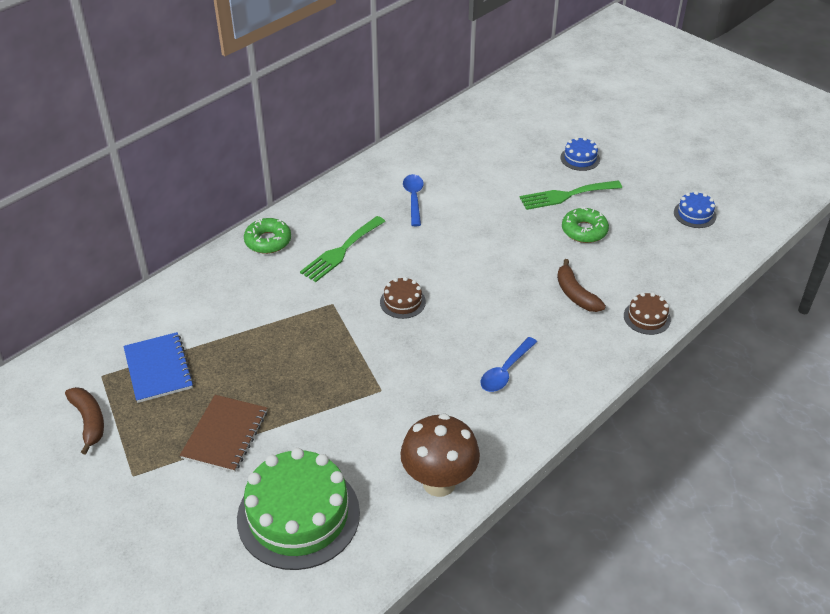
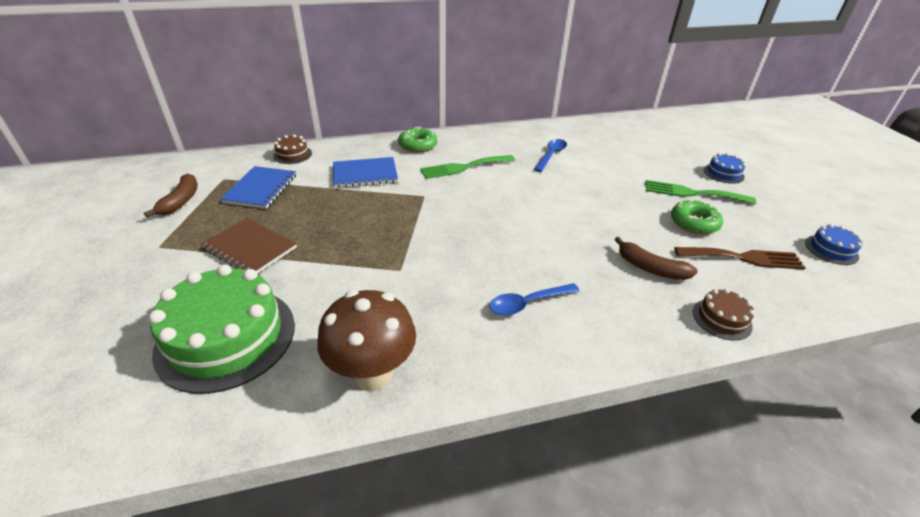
camera: 30 degrees right, 5 degrees down
brown notebook [180,395,267,472] -> brown notebook turned 75 degrees clockwise [201,218,297,274]
brown cake [380,277,426,319] -> brown cake moved to [273,135,312,164]
brown banana [557,259,606,312] -> brown banana turned 60 degrees counterclockwise [615,237,698,280]
none -> blue notebook [333,157,398,188]
none -> brown fork [674,247,806,270]

